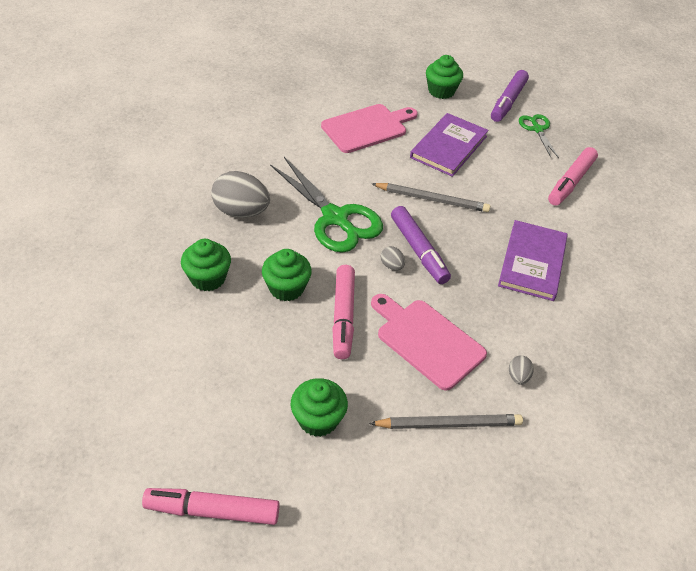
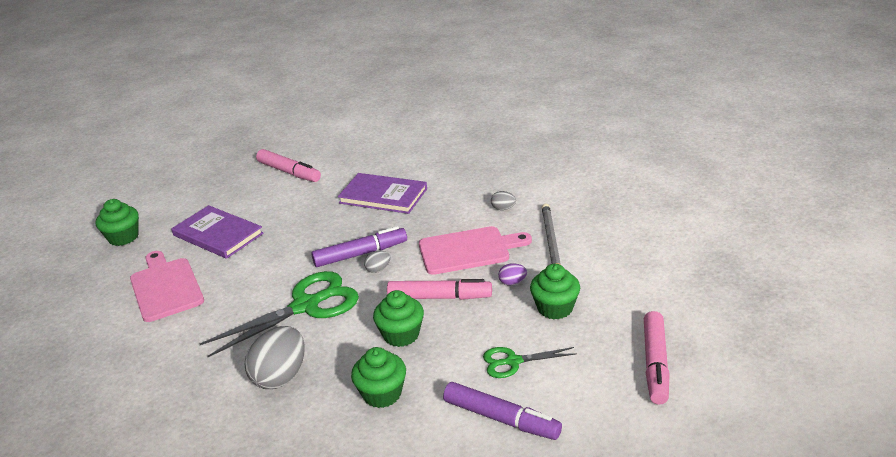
camera: 80 degrees left, 15 degrees down
pink cutting board [371,294,487,391] -> pink cutting board turned 150 degrees counterclockwise [419,226,532,275]
grey pencil [372,183,490,212] -> none
purple marker [491,70,529,122] -> purple marker moved to [443,382,562,440]
green scissors [519,114,559,158] -> green scissors moved to [483,347,577,378]
none -> purple egg [498,263,527,285]

